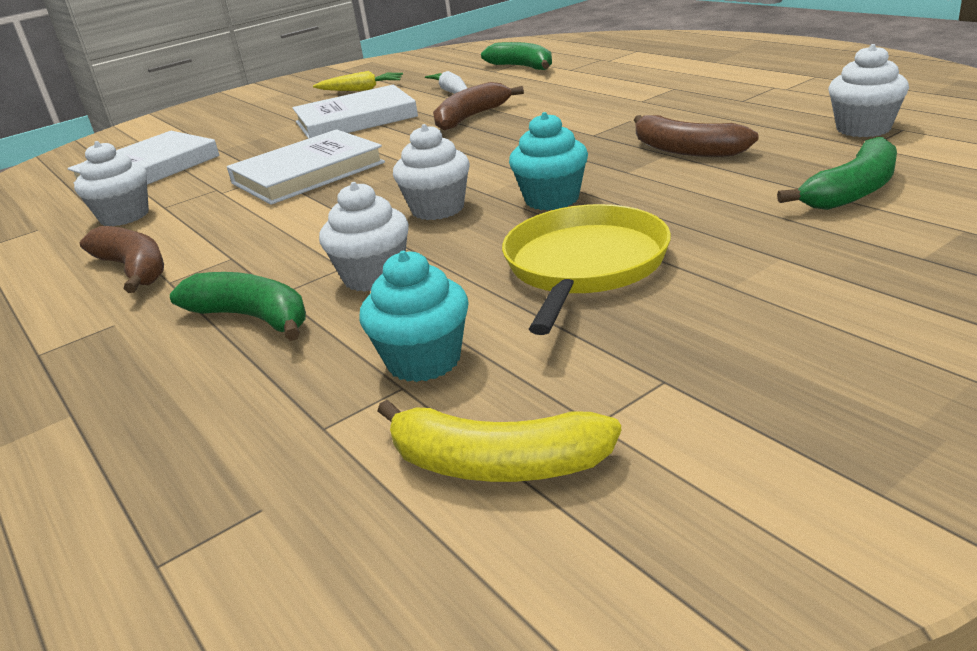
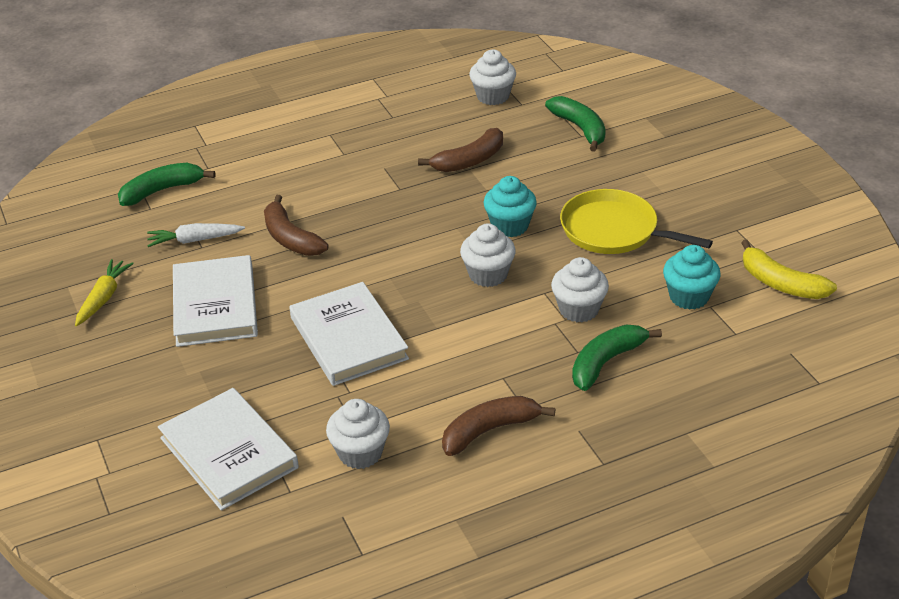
camera: 80 degrees left, 10 degrees up
yellow banana [378,400,621,482] -> yellow banana turned 105 degrees clockwise [741,240,837,299]

